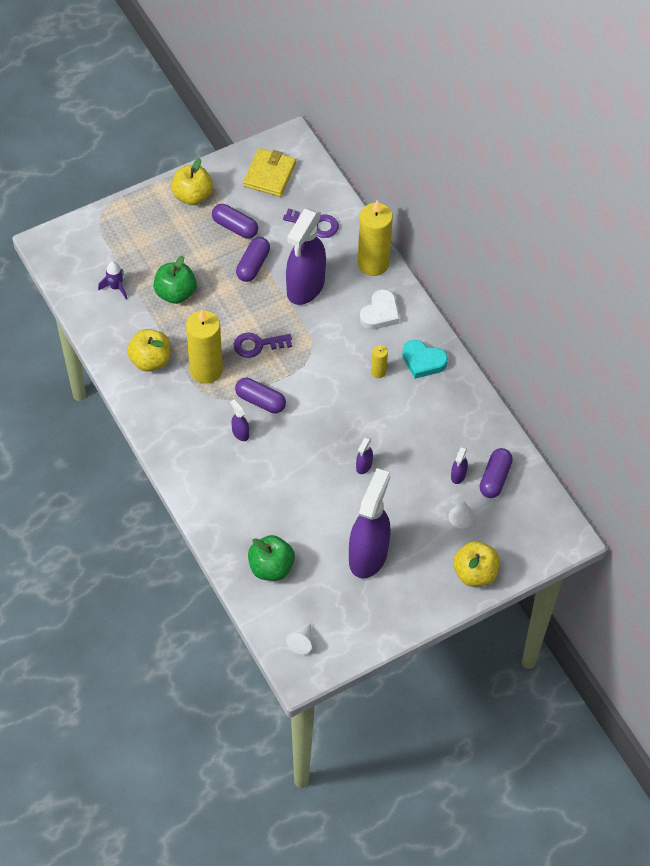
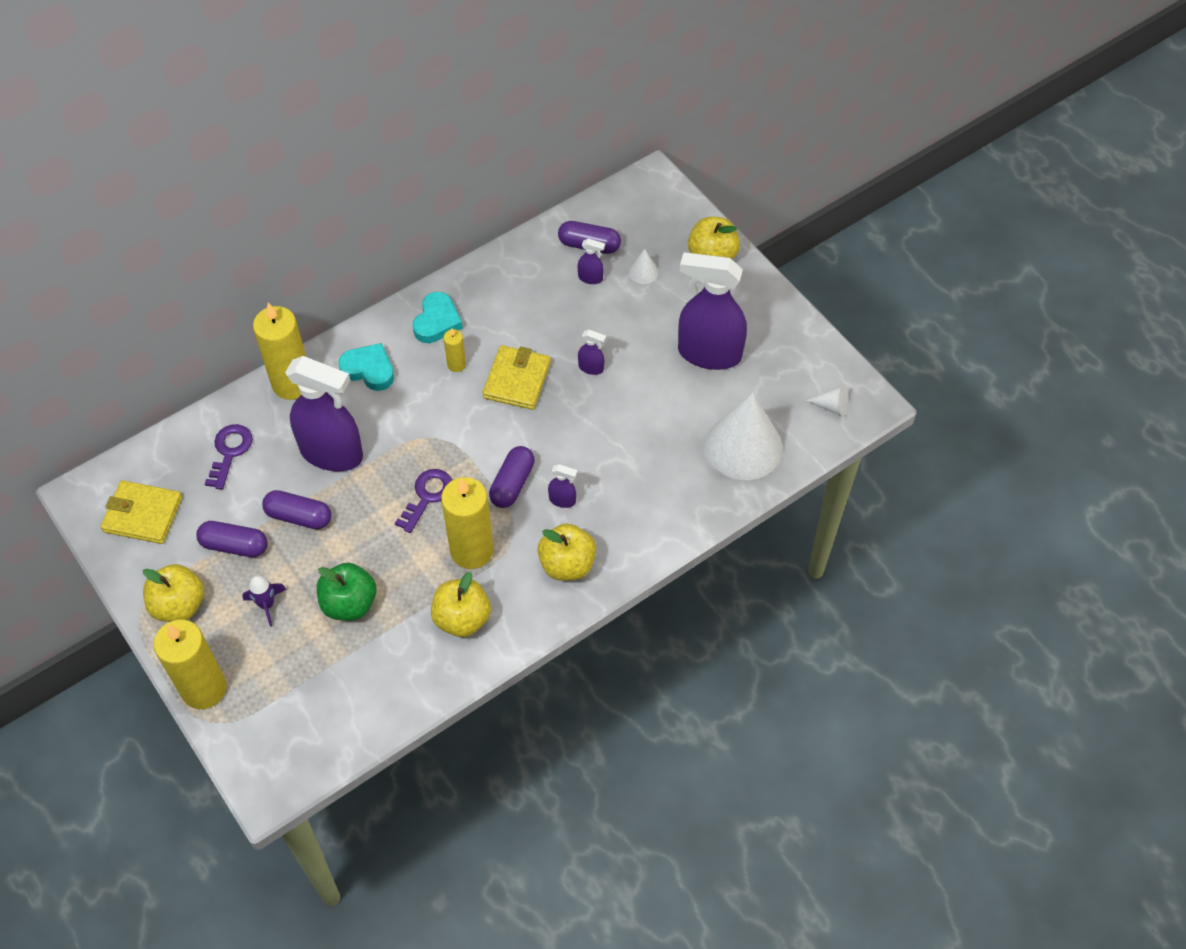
camera: 95 degrees left, 0 degrees up
purple rocket [98,261,127,299] -> purple rocket moved to [243,575,287,627]
purple capsule [212,204,258,239] -> purple capsule turned 75 degrees clockwise [196,521,268,557]
purple spray bottle [230,399,249,441] -> purple spray bottle turned 120 degrees counterclockwise [548,464,578,508]
purple key [234,333,292,358] -> purple key turned 135 degrees counterclockwise [395,469,452,533]
green apple [248,535,295,581] -> white cone [705,393,783,480]
white heart [360,289,400,330] -> turquoise heart [339,343,394,391]
none -> yellow candle [153,620,227,709]
none -> yellow wallet [483,345,551,410]
none -> yellow apple [537,524,596,581]

